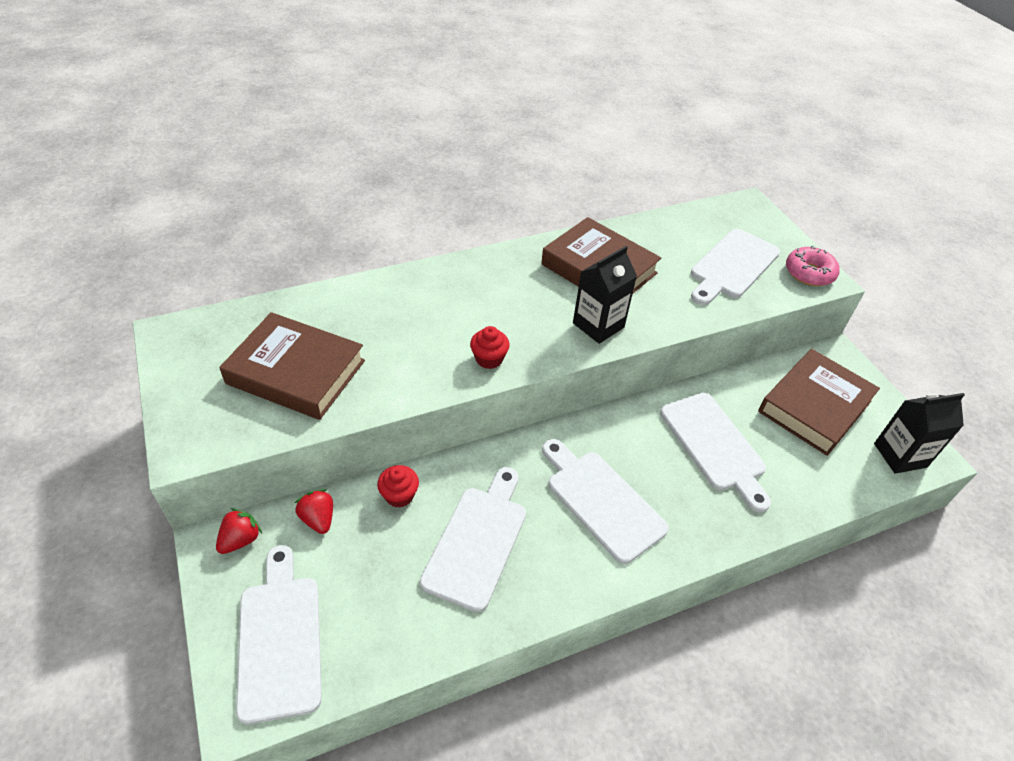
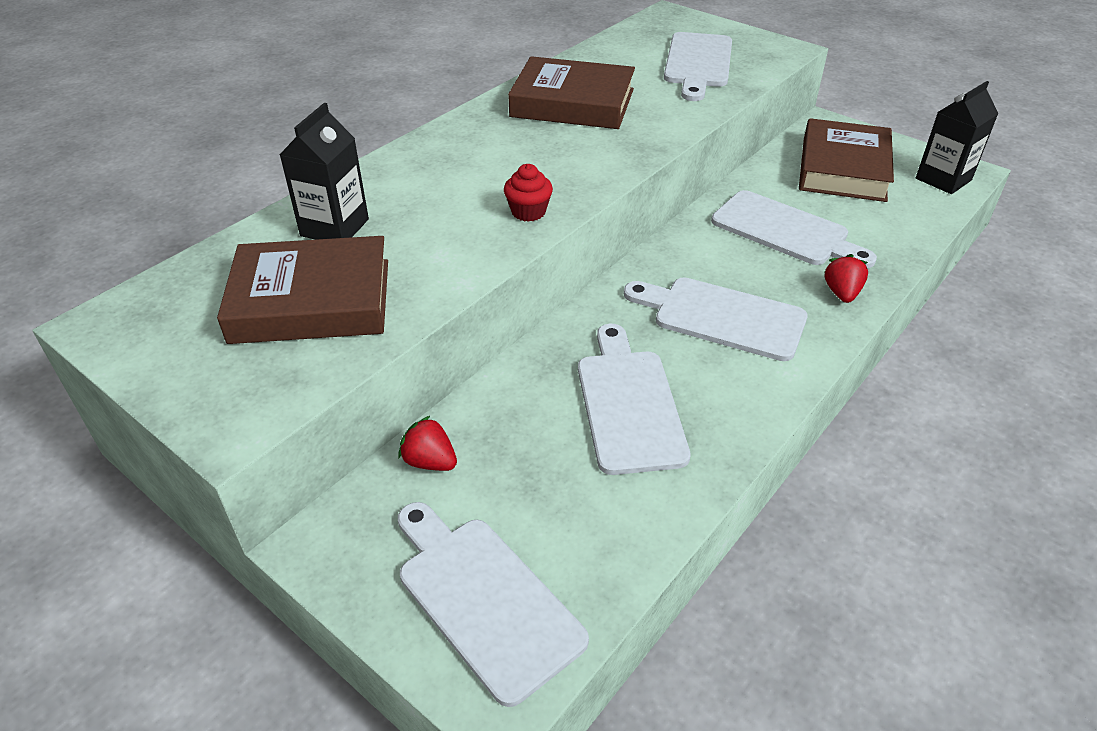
camera: 25 degrees left, 5 degrees down
red strawberry [216,508,262,554] -> red strawberry moved to [824,254,868,303]
red cupcake [377,465,419,508] -> none
black carton [573,246,637,344] -> black carton moved to [279,103,369,240]
pink donut [786,245,840,286] -> none

